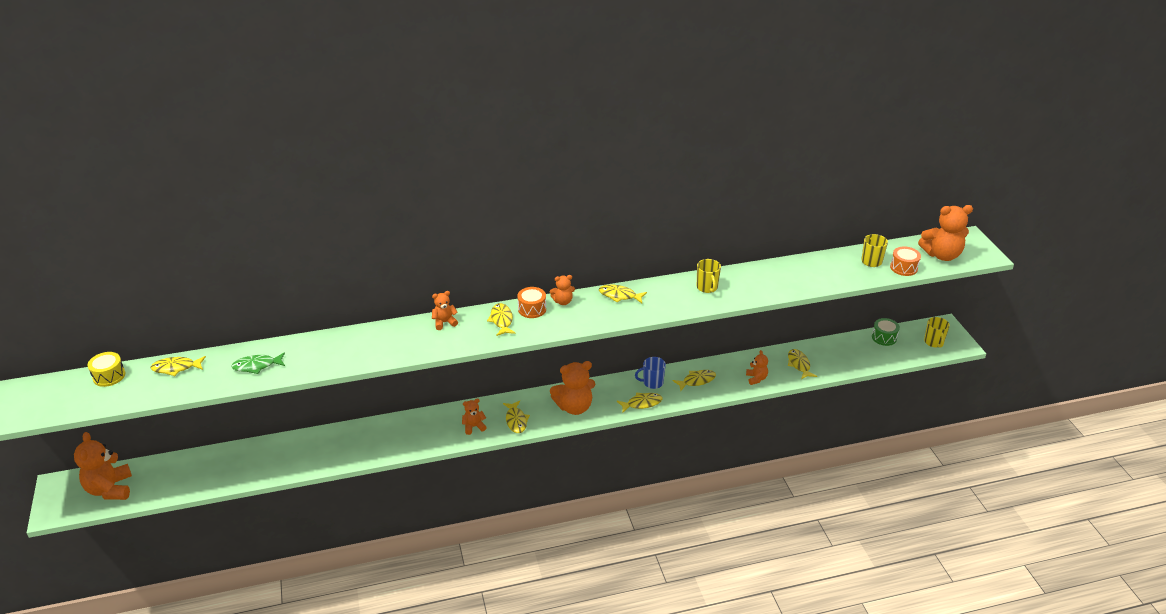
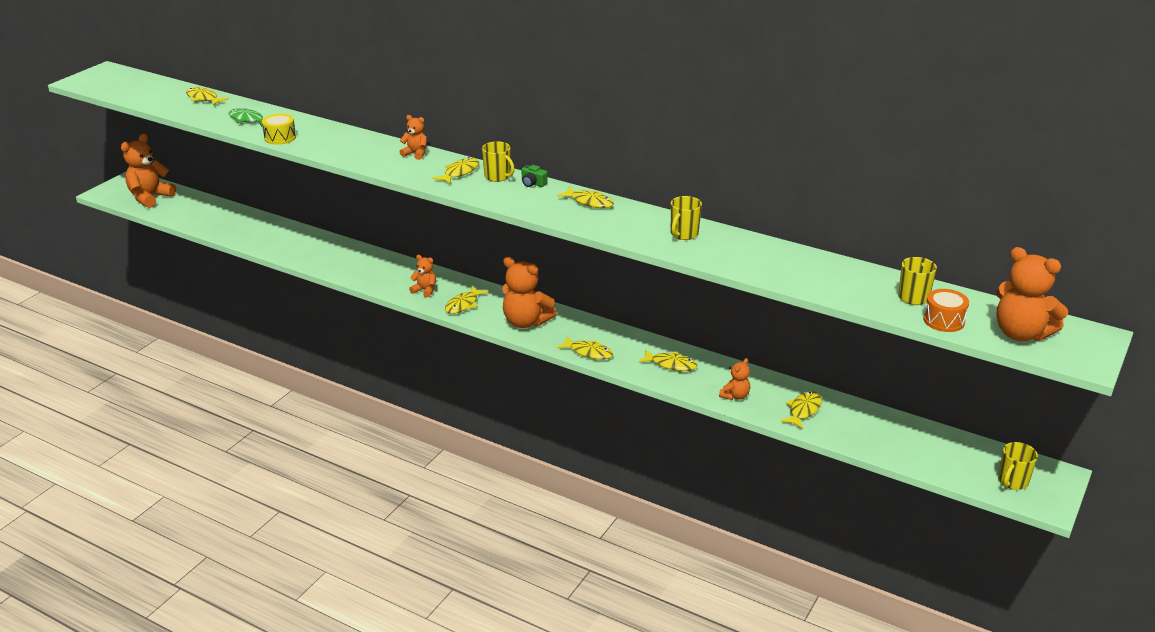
camera: 45 degrees right, 5 degrees down
yellow drum [88,352,125,387] -> yellow drum moved to [262,114,296,145]
orange drum [517,287,546,318] -> yellow mug [482,141,515,182]
orange teddy bear [549,275,575,305] -> green camera [522,165,548,187]
yellow fish [599,285,647,303] -> yellow fish turned 150 degrees clockwise [557,187,614,208]
blue mug [635,357,666,389] -> none
green drum [872,318,900,346] -> none

